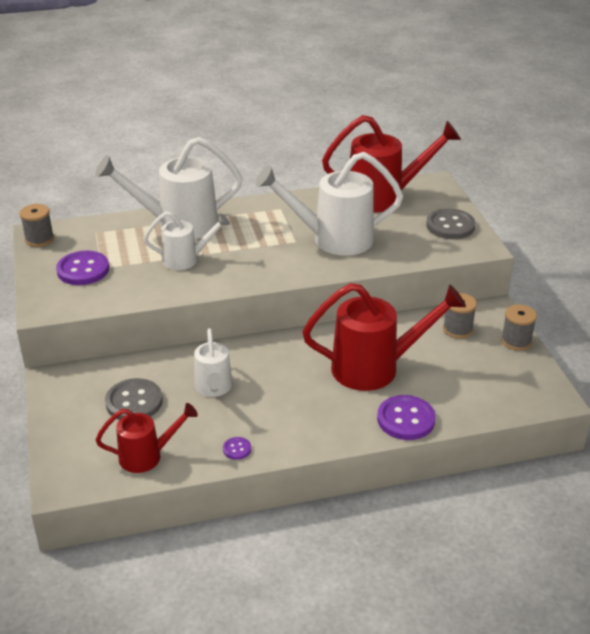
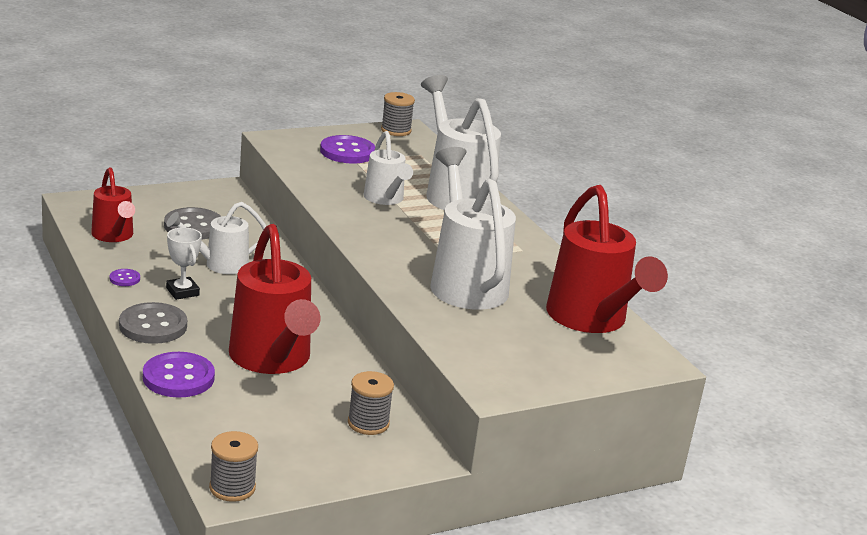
camera: 75 degrees right, 10 degrees down
grey button [426,208,475,239] -> grey button moved to [119,302,187,344]
grey spool [501,304,537,351] -> grey spool moved to [209,431,258,502]
none -> white trophy [166,227,202,300]

